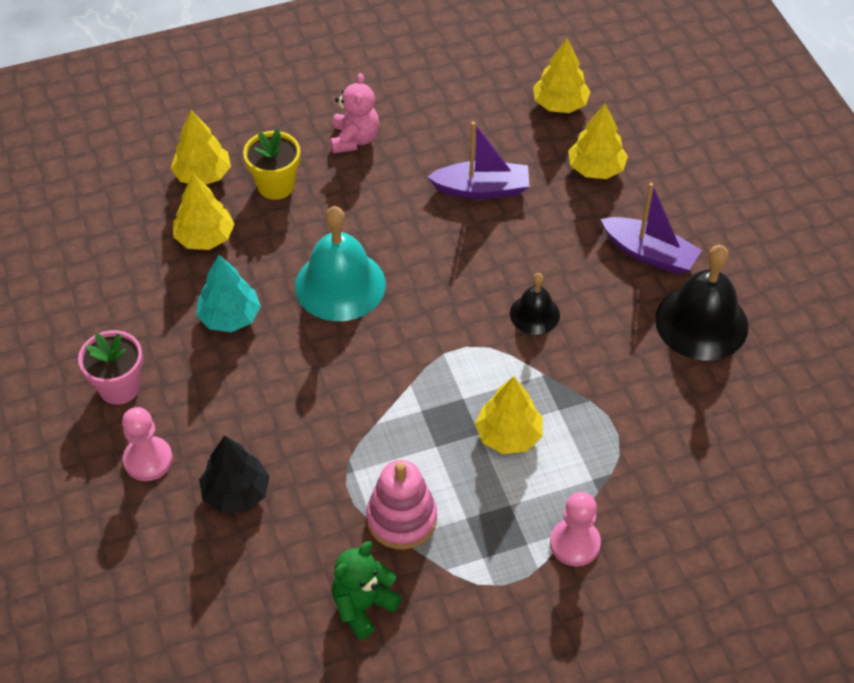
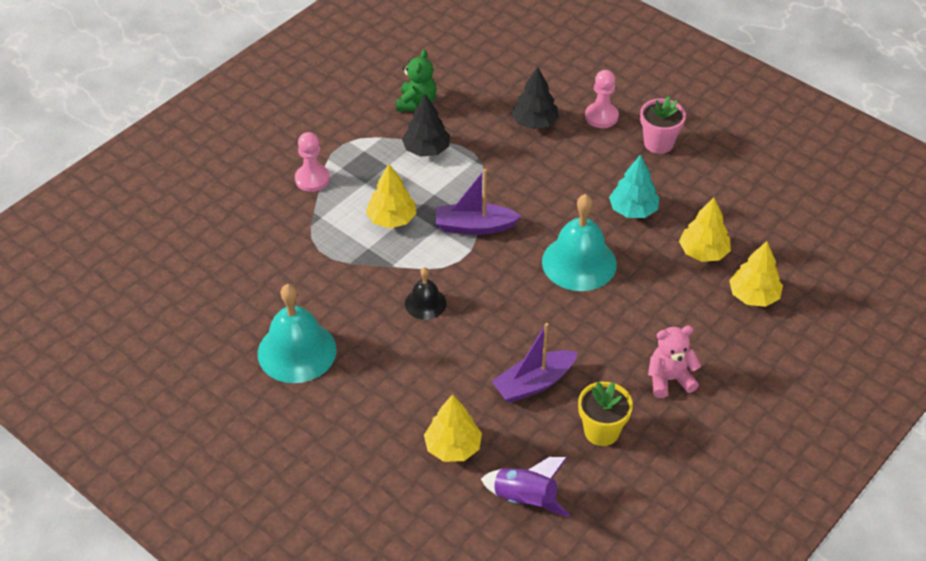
camera: 150 degrees right, 5 degrees down
yellow flower pot [243,129,300,200] -> yellow flower pot moved to [578,382,633,446]
pink teddy bear [331,73,379,154] -> pink teddy bear turned 105 degrees clockwise [648,326,701,398]
pink stacking toy [366,460,437,549] -> black tree [402,94,450,157]
yellow tree [533,39,591,113] -> purple rocket [481,457,570,517]
purple boat [601,183,702,275] -> purple boat moved to [436,169,521,235]
black bell [655,245,748,361] -> turquoise bell [258,284,337,383]

